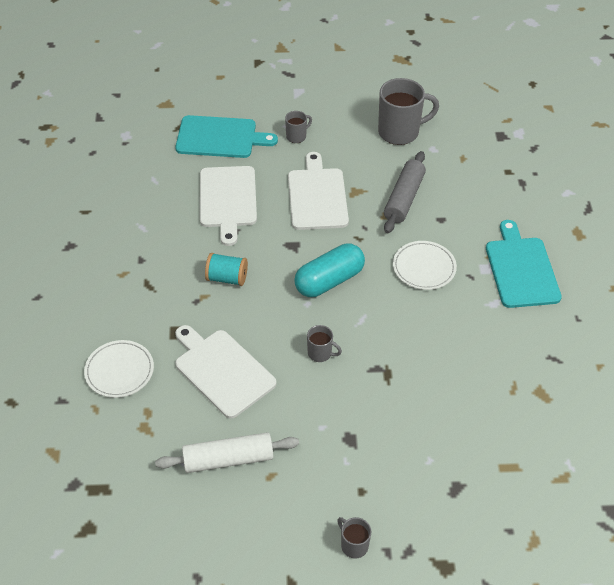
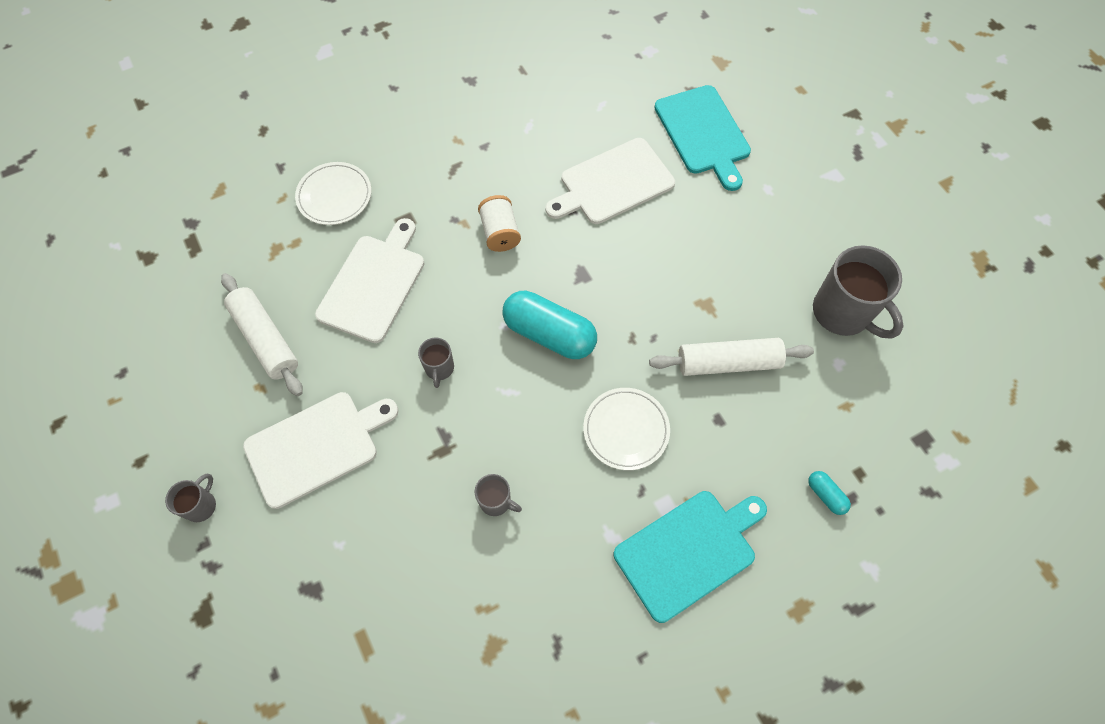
camera: 65 degrees right, 15 degrees up
turquoise spool [205,253,248,286] -> white spool [478,195,521,252]
grey mug [285,111,312,143] -> grey mug moved to [475,474,522,516]
white cutting board [288,152,349,230] -> white cutting board moved to [243,392,399,509]
grey rolling pin [384,151,426,233] -> white rolling pin [649,338,814,376]
none -> turquoise capsule [808,471,851,515]

